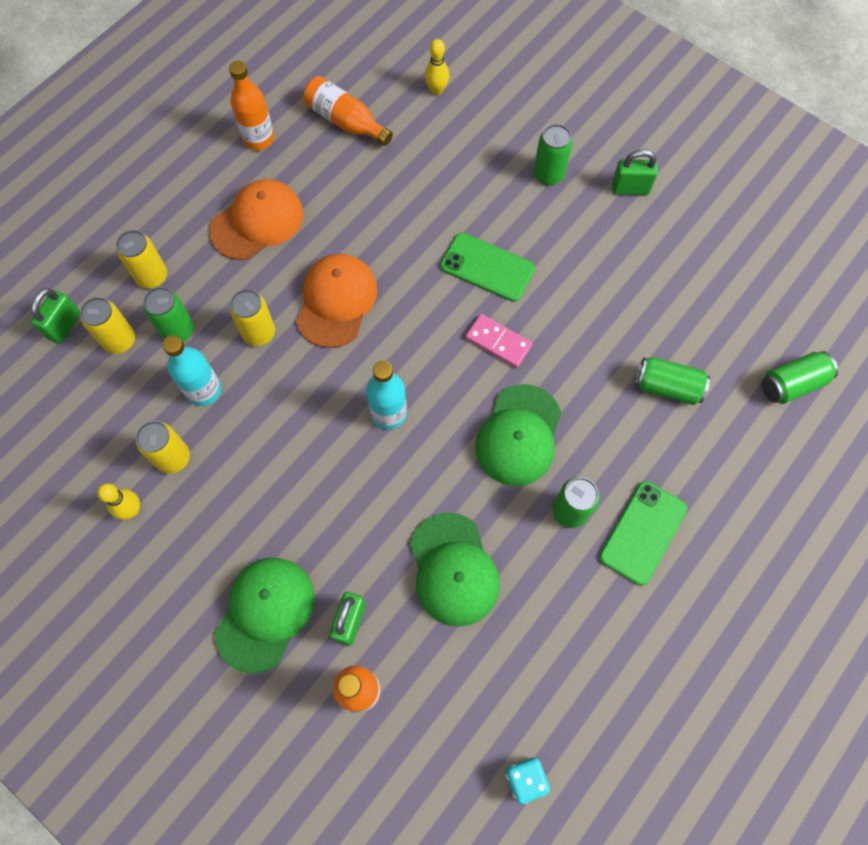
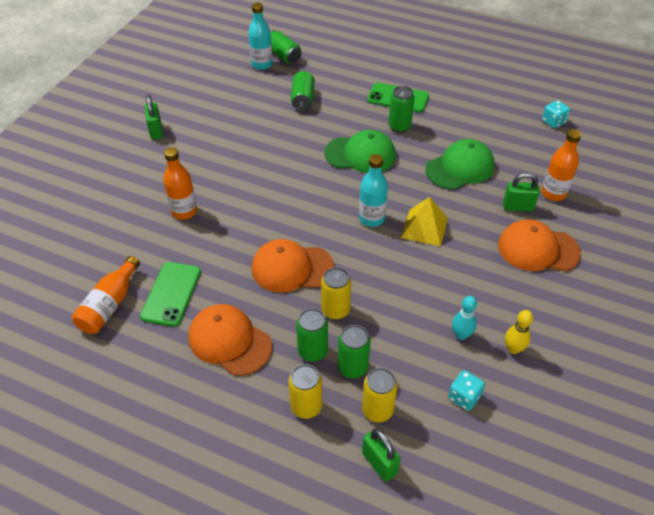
camera: 105 degrees left, 20 degrees down
green padlock [31,288,80,344] -> green padlock turned 45 degrees clockwise [362,428,401,482]
yellow can [136,421,190,474] -> turquoise bowling pin [452,296,477,340]
turquoise bottle [162,335,221,406] -> turquoise bottle moved to [248,3,273,70]
green cap [214,558,315,673] -> orange cap [498,219,581,271]
orange bottle [229,61,274,150] -> orange bottle moved to [163,147,197,220]
yellow bowling pin [425,39,450,95] -> none
green phone [440,233,535,302] -> green phone moved to [140,262,201,327]
pink domino [466,314,532,368] -> none
green can [534,124,573,185] -> green can moved to [296,308,328,361]
none -> yellow pyramid [401,197,448,246]
none -> turquoise dice [448,370,485,411]

